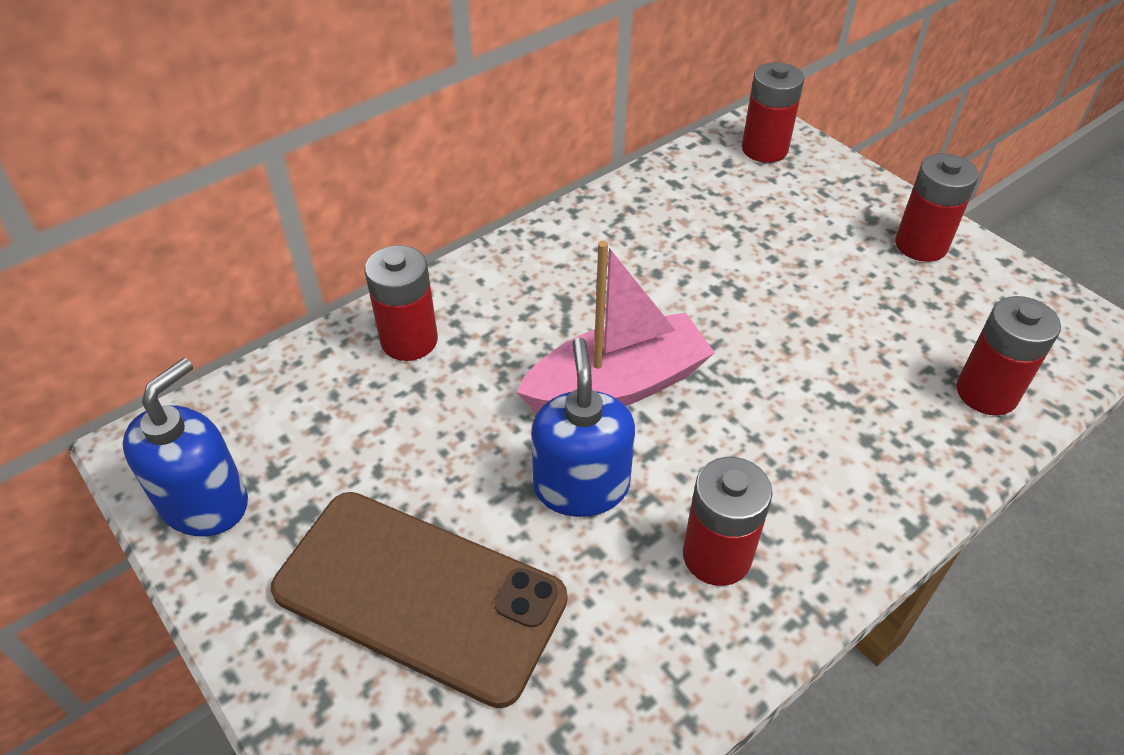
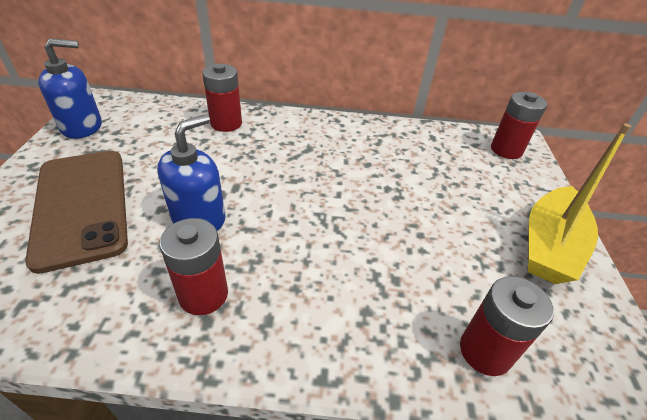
camera: 40 degrees right, 5 degrees down
pink boat [516,240,715,413] -> none
red battery [895,153,979,262] -> yellow boat [528,123,632,284]

